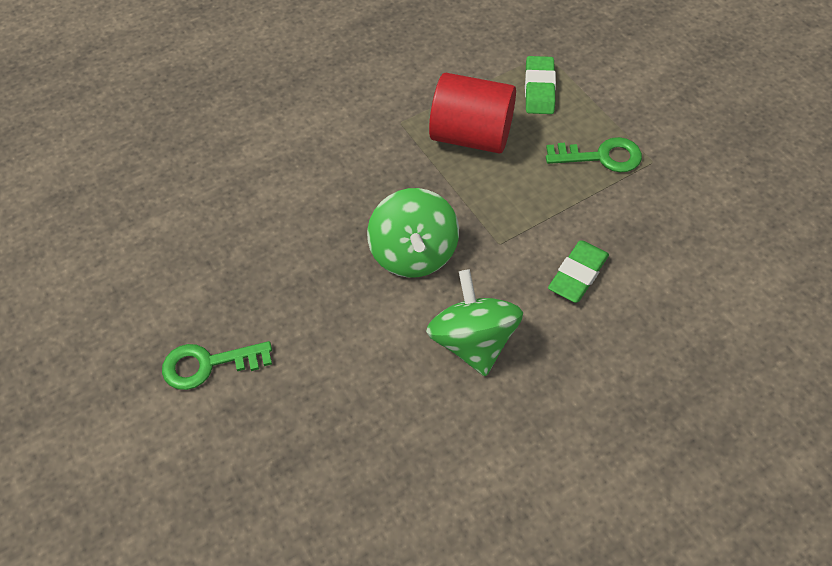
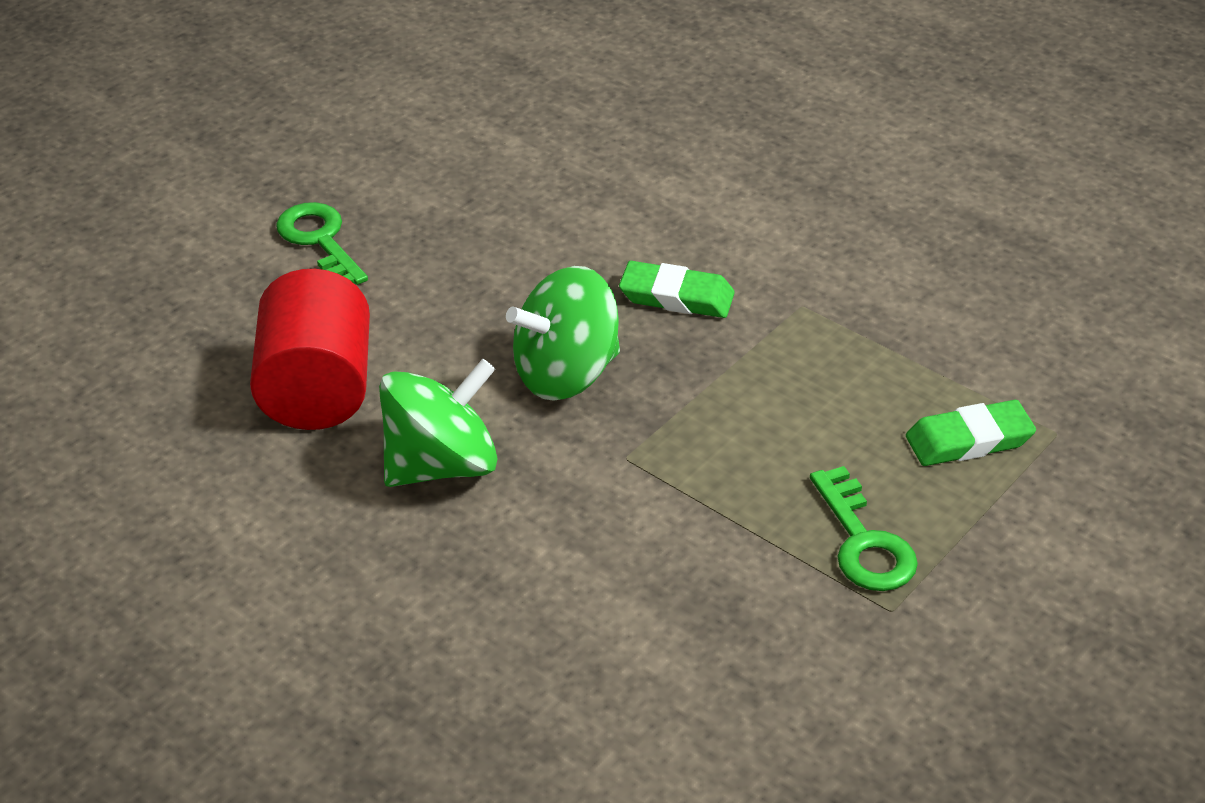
camera: 70 degrees right, 15 degrees down
red cylinder [429,73,516,154] -> red cylinder moved to [250,269,370,430]
green eraser [548,240,609,303] -> green eraser moved to [619,261,735,318]

